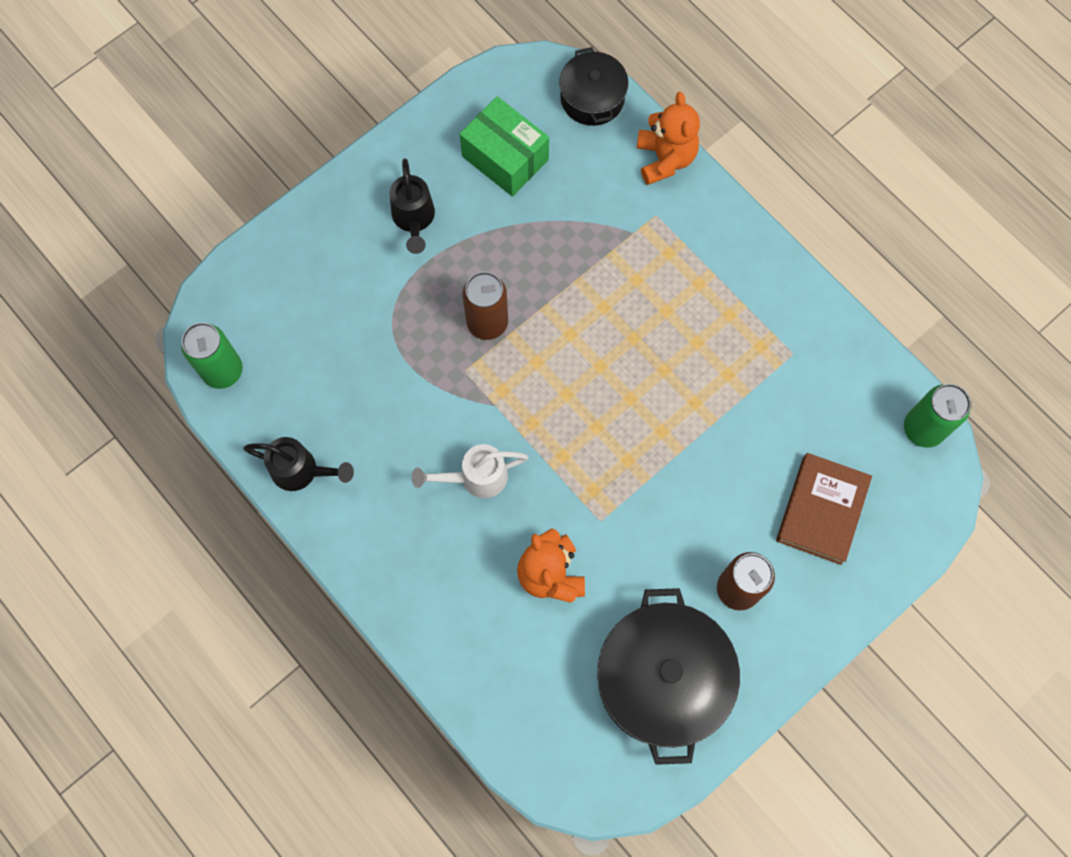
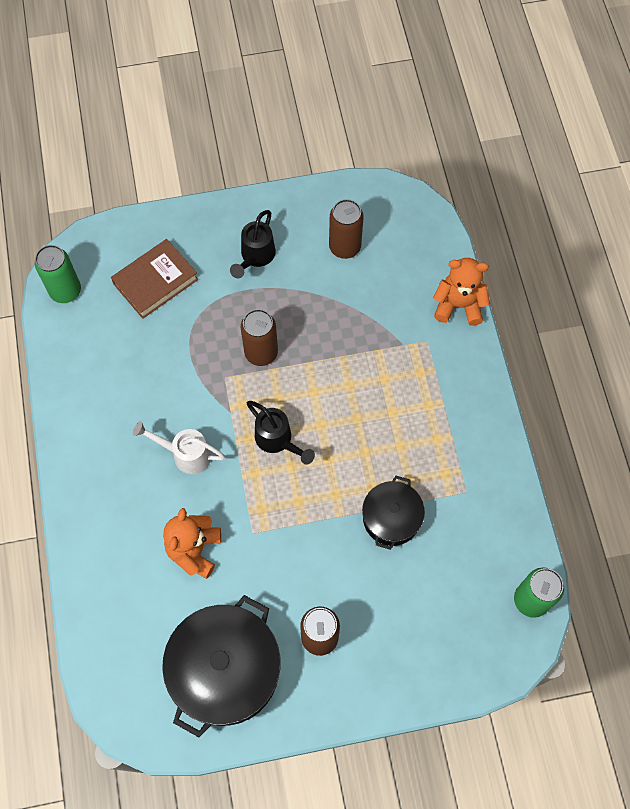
camera: 30 degrees right, 5 degrees down
black watering can [243,437,354,491] -> black watering can moved to [247,401,315,465]
green box [460,96,549,197] -> brown can [329,199,364,259]
black pot [559,47,628,126] -> black pot moved to [362,475,425,550]
orange teddy bear [637,92,700,185] -> orange teddy bear turned 105 degrees counterclockwise [433,258,490,326]
brown book [776,453,872,565] -> brown book moved to [111,239,198,319]

